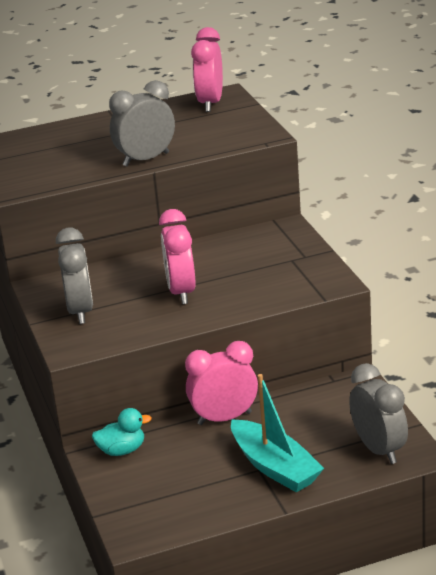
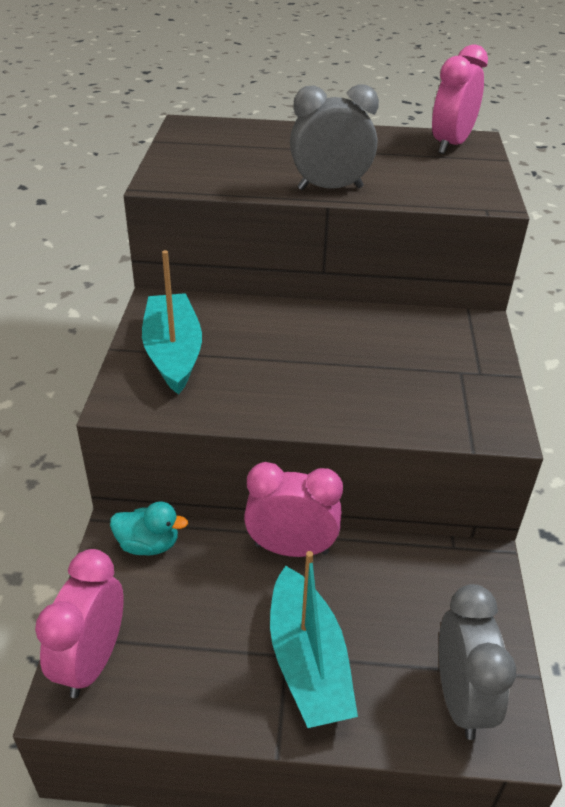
camera: 20 degrees right, 10 degrees up
grey clock [56,227,93,324] -> turquoise boat [142,250,202,395]
pink clock [159,209,196,304] -> pink clock moved to [35,549,124,698]

